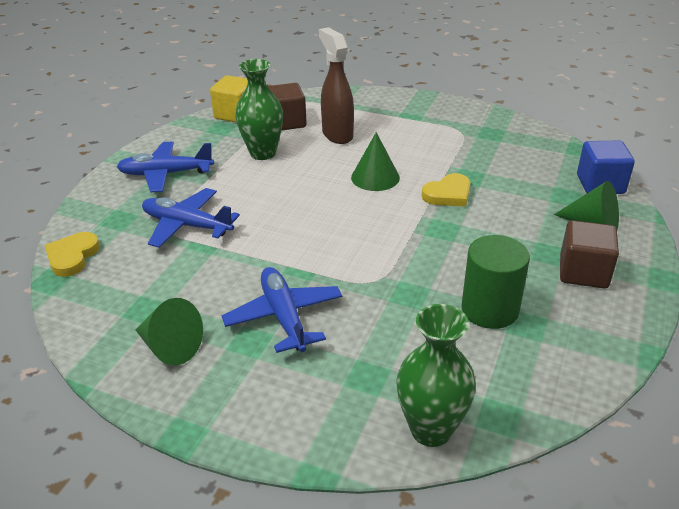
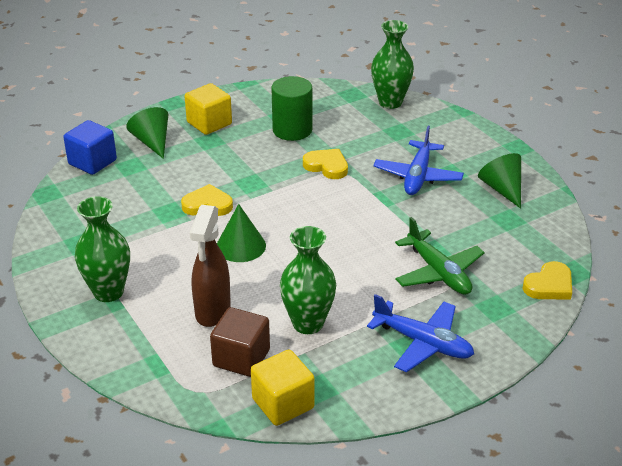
camera: 145 degrees left, 0 degrees up
blue plane [142,188,240,248] -> green plane [395,217,485,295]
brown cube [560,220,619,289] -> yellow cube [185,83,232,135]
none -> green vase [75,196,130,302]
none -> yellow heart [303,149,348,179]

